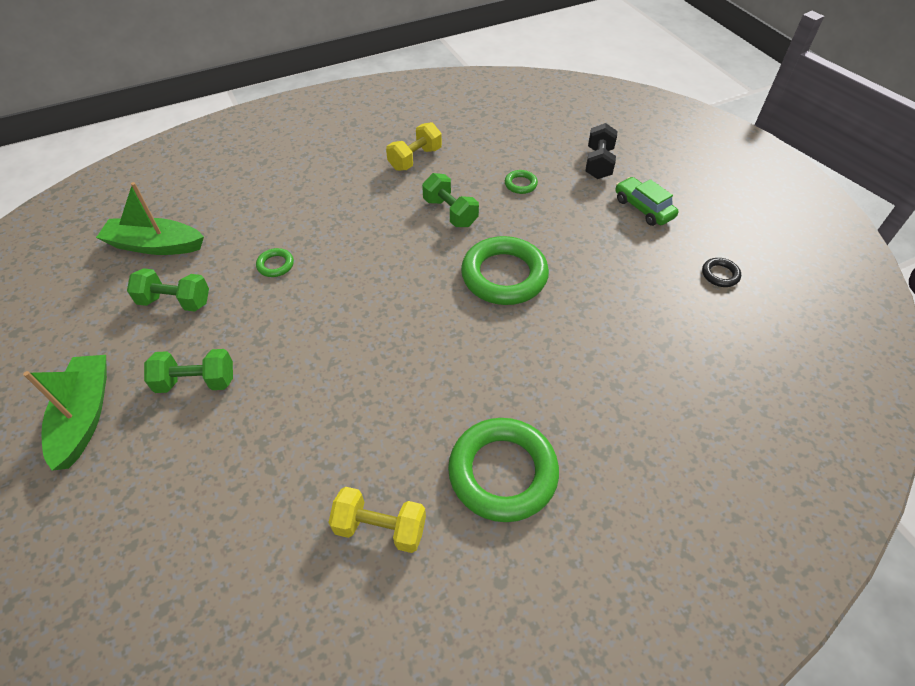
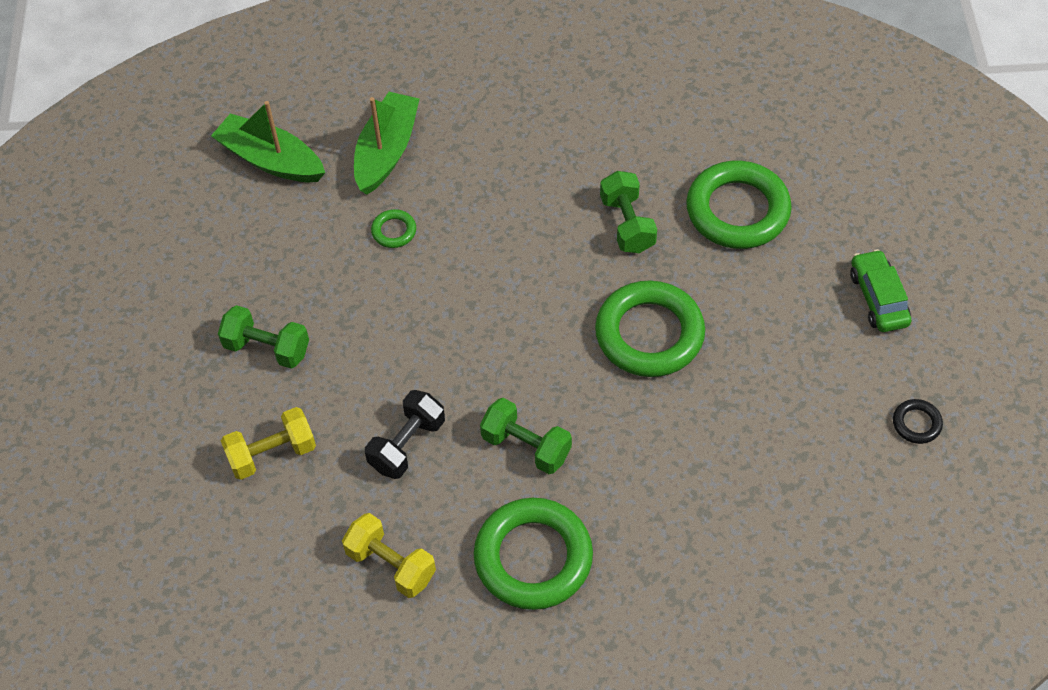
camera: 25 degrees right, 5 degrees up
green boat [23,355,107,471] -> green boat moved to [354,92,419,195]
green dumbbell [127,268,209,311] -> green dumbbell moved to [480,398,572,474]
yellow dumbbell [386,122,442,171] -> yellow dumbbell moved to [221,407,316,480]
green ring [505,170,538,194] -> green ring [686,161,792,249], size x2.30
black dumbbell [585,123,617,179] -> black dumbbell moved to [365,390,445,479]

